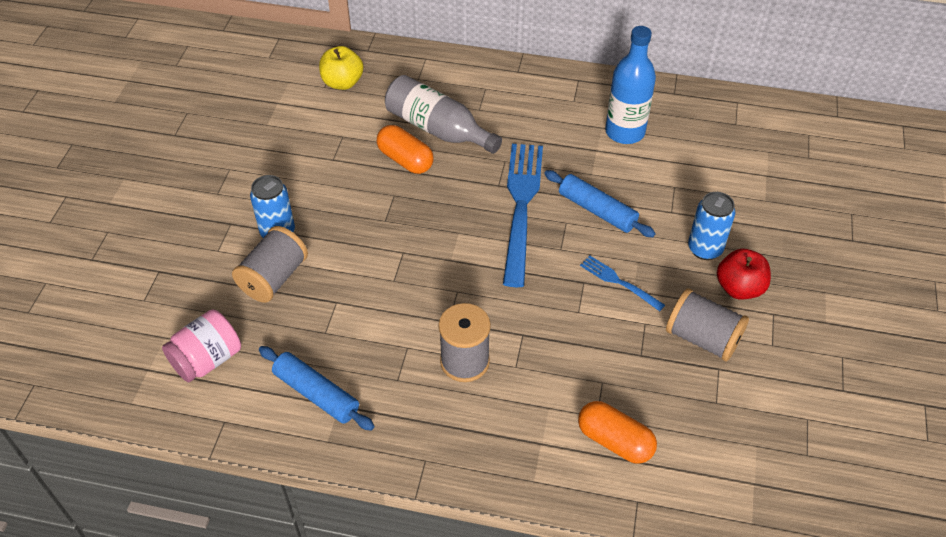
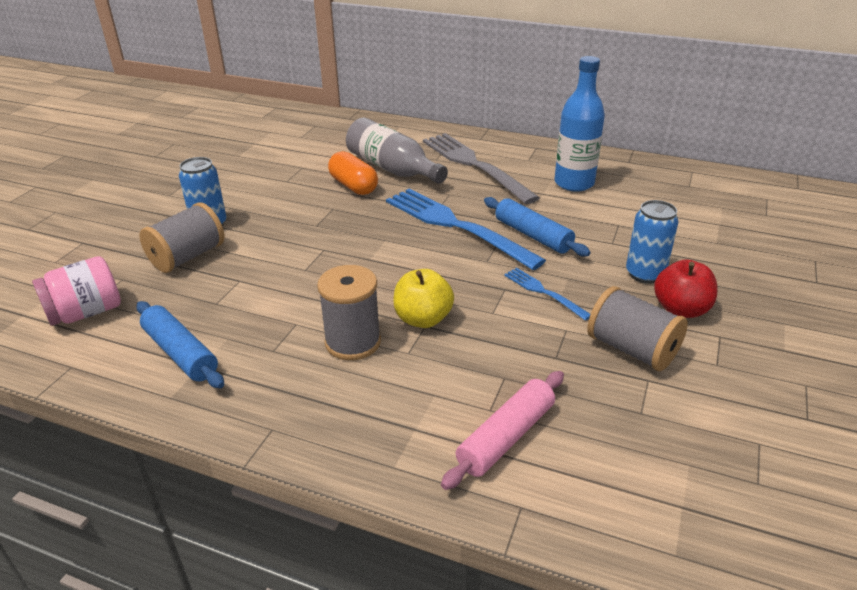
camera: 10 degrees right, 15 degrees down
yellow apple [319,46,364,90] -> yellow apple moved to [394,269,454,328]
blue fork [503,144,543,287] -> blue fork turned 60 degrees counterclockwise [386,189,546,270]
orange capsule [578,401,657,464] -> pink rolling pin [441,371,564,490]
none -> grey fork [423,133,540,204]

